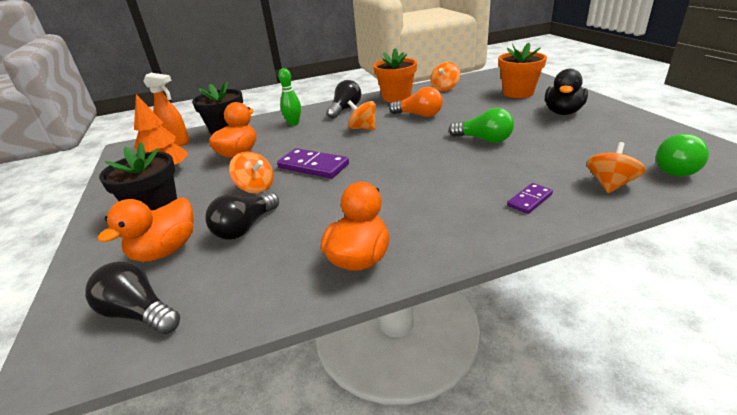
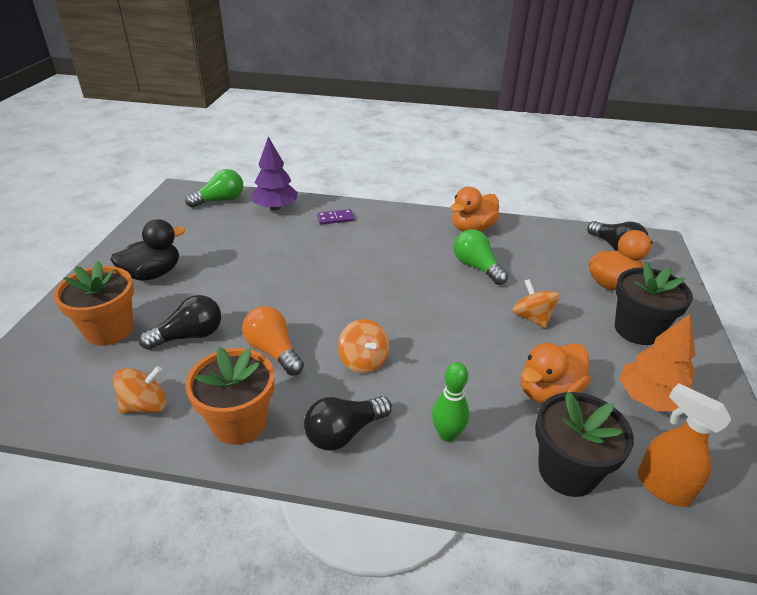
camera: 155 degrees left, 5 degrees up
black light bulb [205,192,279,240] -> black light bulb moved to [139,295,221,350]
purple domino [277,148,349,179] -> none
green light bulb [449,108,514,143] -> green light bulb moved to [454,229,508,285]
orange spinning top [587,142,645,193] -> purple tree [251,137,298,210]

